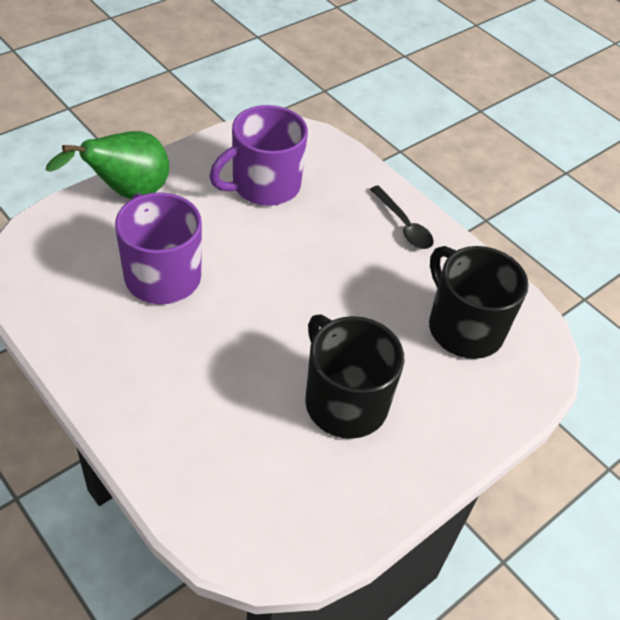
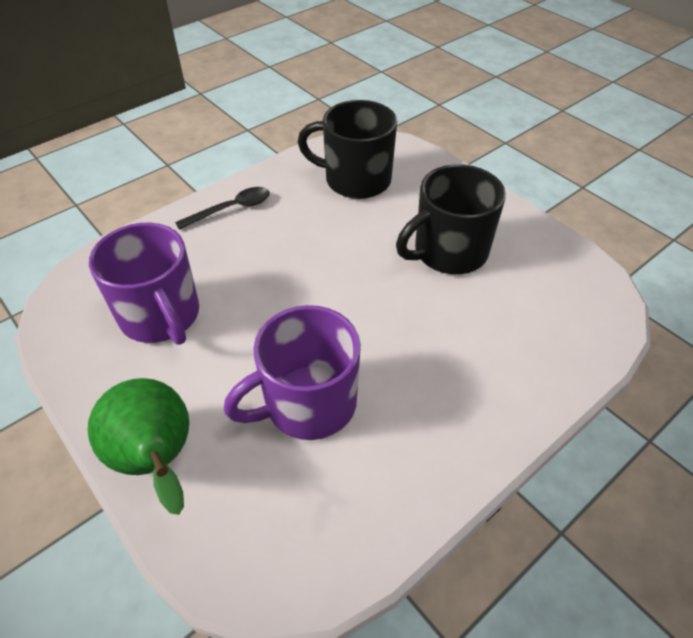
camera: 85 degrees left, 0 degrees up
black mug [429,246,529,359] -> black mug turned 45 degrees clockwise [298,100,397,199]

